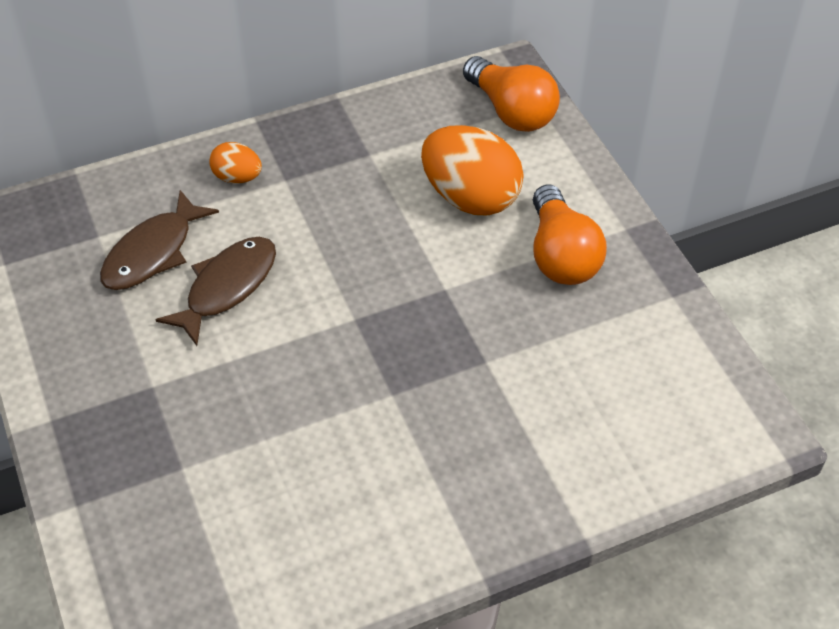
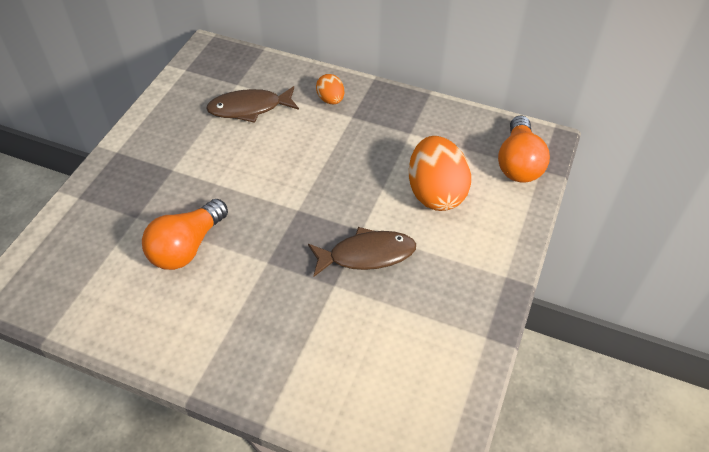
camera: 45 degrees right, 0 degrees up
brown fish [156,237,276,346] -> brown fish moved to [308,227,416,277]
orange light bulb [533,184,607,285] -> orange light bulb moved to [142,199,228,270]

